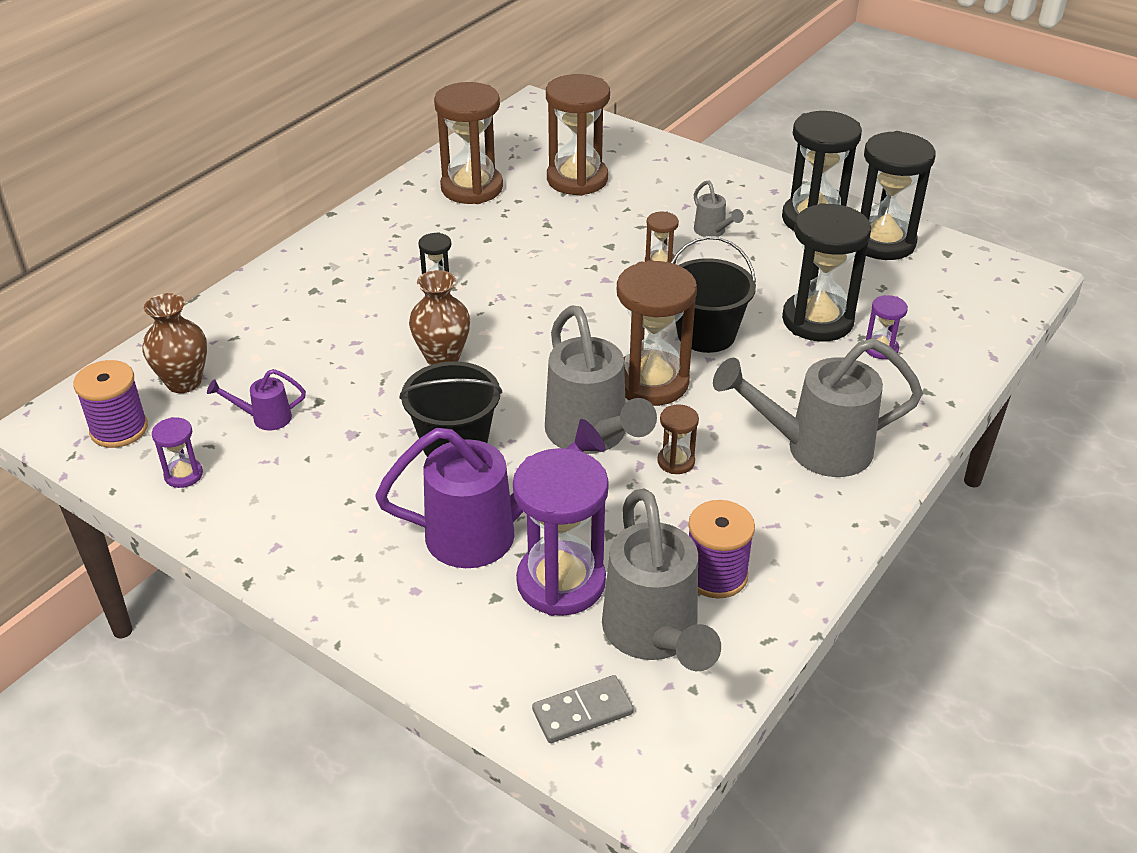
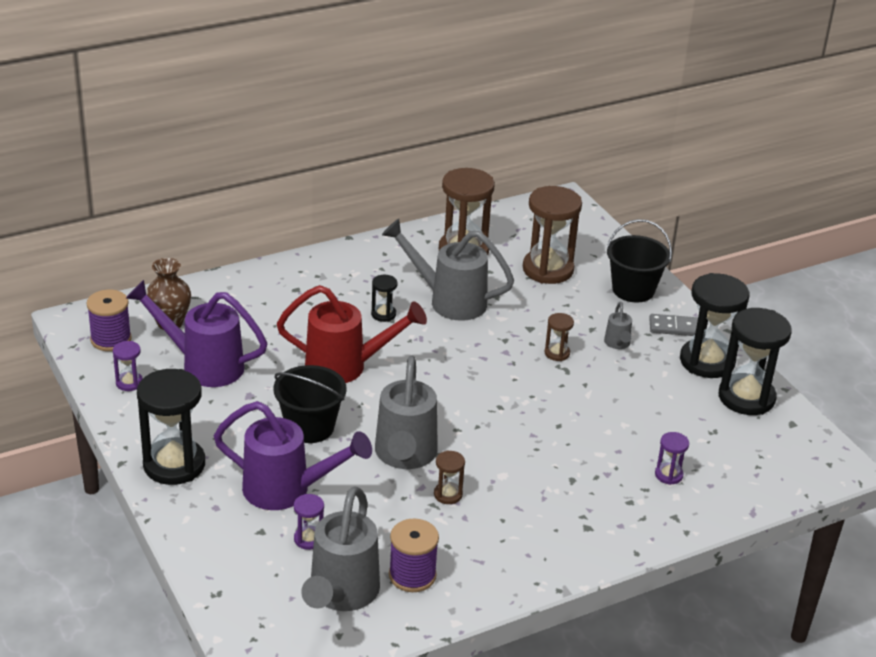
camera: 25 degrees right, 5 degrees down
purple watering can [207,369,306,430] -> purple watering can [126,280,268,387], size x2.16
brown vase [409,270,470,365] -> red watering can [277,285,427,383]
purple hourglass [513,448,609,616] -> purple hourglass [294,494,324,550], size x0.46
grey domino [532,675,634,743] -> grey domino moved to [649,314,698,336]
brown hourglass [617,261,697,406] -> none
black bucket [671,236,756,353] -> black bucket moved to [607,219,672,302]
grey watering can [713,338,923,477] -> grey watering can moved to [382,219,514,321]
black hourglass [782,203,871,342] -> black hourglass moved to [137,369,205,485]

